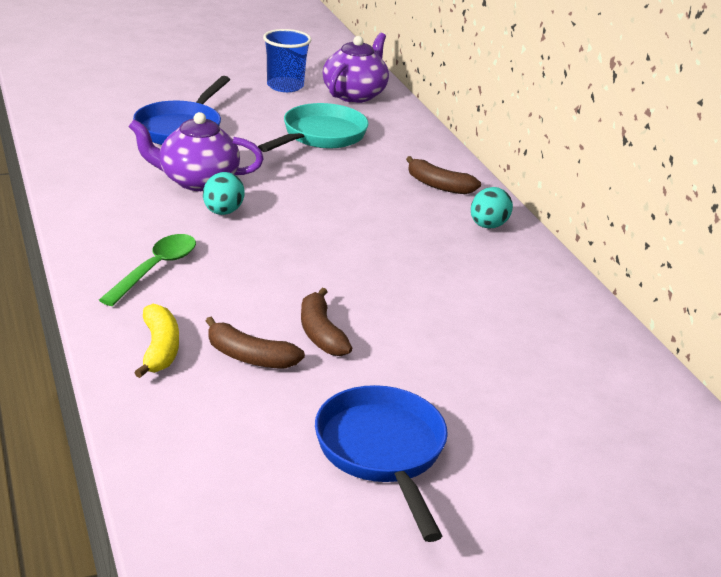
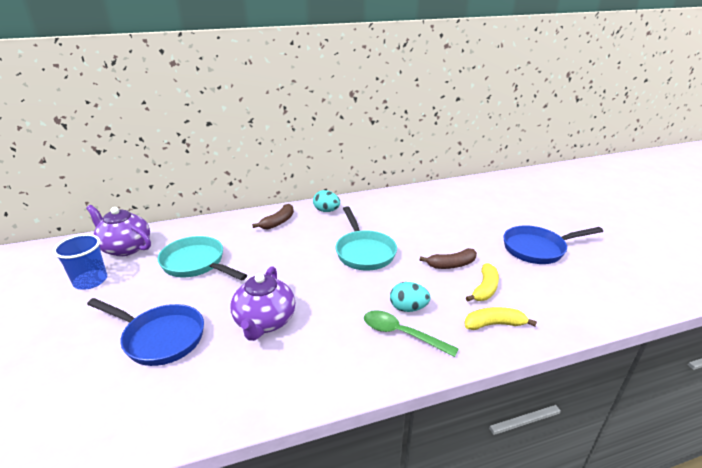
camera: 85 degrees left, 0 degrees up
turquoise egg [203,172,245,215] -> turquoise egg moved to [390,282,431,312]
brown banana [206,317,305,369] -> yellow banana [466,263,499,301]
none -> turquoise pan [336,206,397,271]

